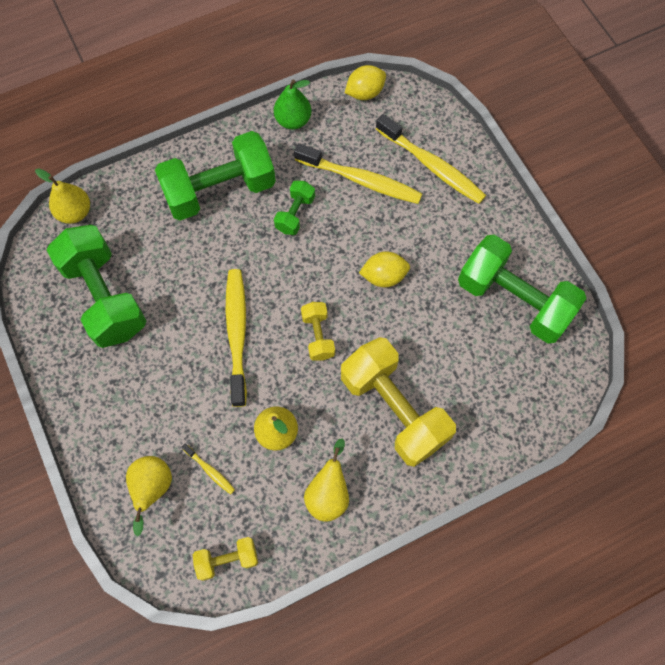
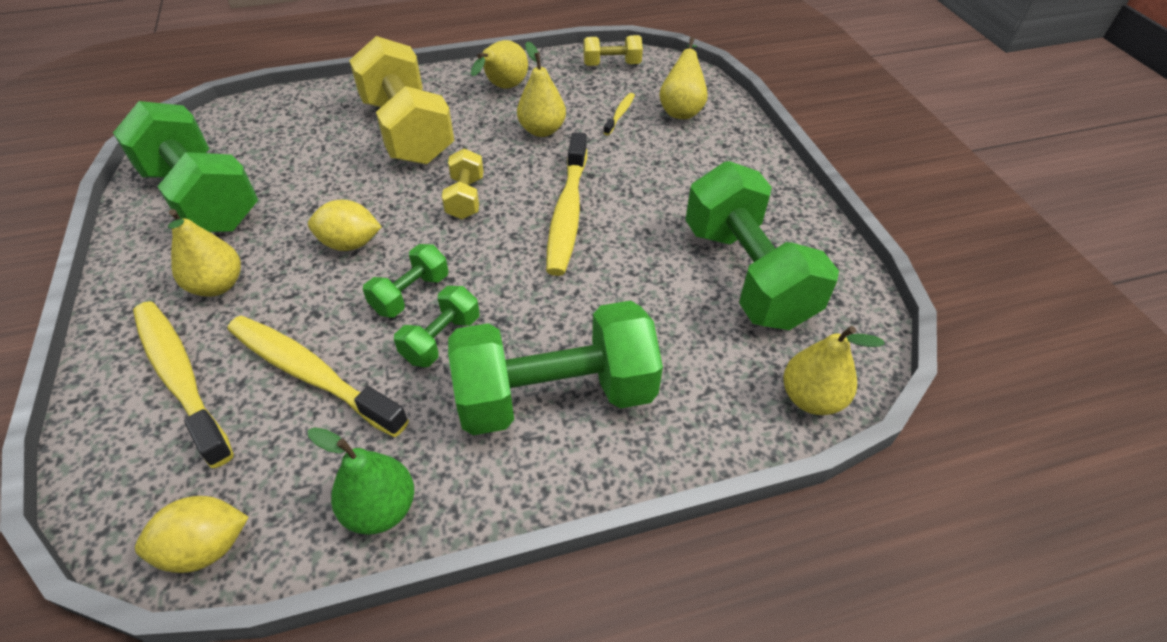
camera: 170 degrees left, 20 degrees down
yellow toothbrush [181,443,235,494] -> yellow toothbrush turned 60 degrees clockwise [603,93,635,135]
none -> yellow pear [168,209,241,297]
none -> green dumbbell [363,244,448,317]

